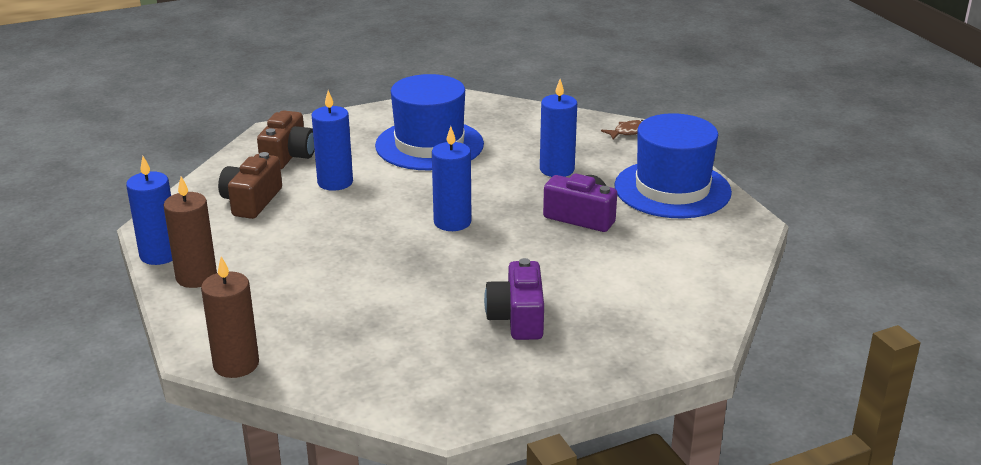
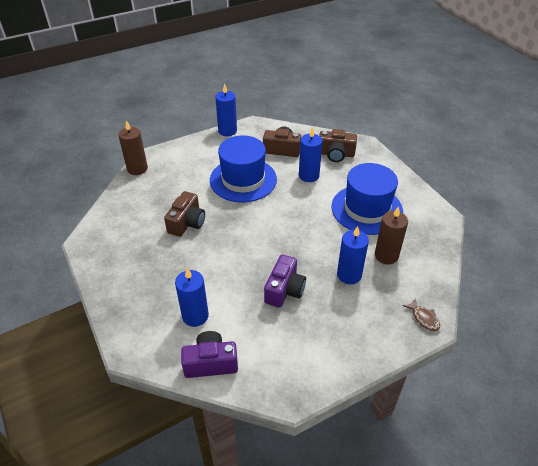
camera: 85 degrees right, 15 degrees up
brown candle [164,177,217,288] -> brown candle moved to [375,206,408,264]
blue candle [432,126,472,231] -> blue candle moved to [175,268,209,327]
purple camera [484,258,544,340] -> purple camera moved to [181,331,238,378]
blue hat [614,113,732,218] -> blue hat moved to [210,136,277,202]
none -> brown camera [164,191,205,237]

